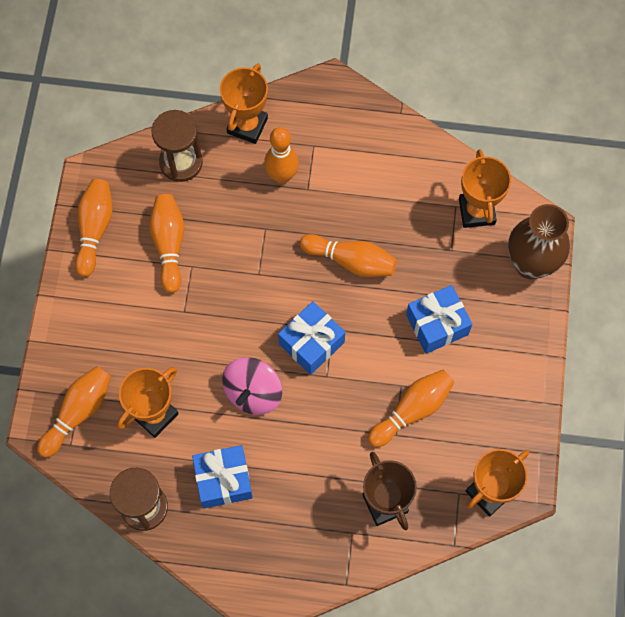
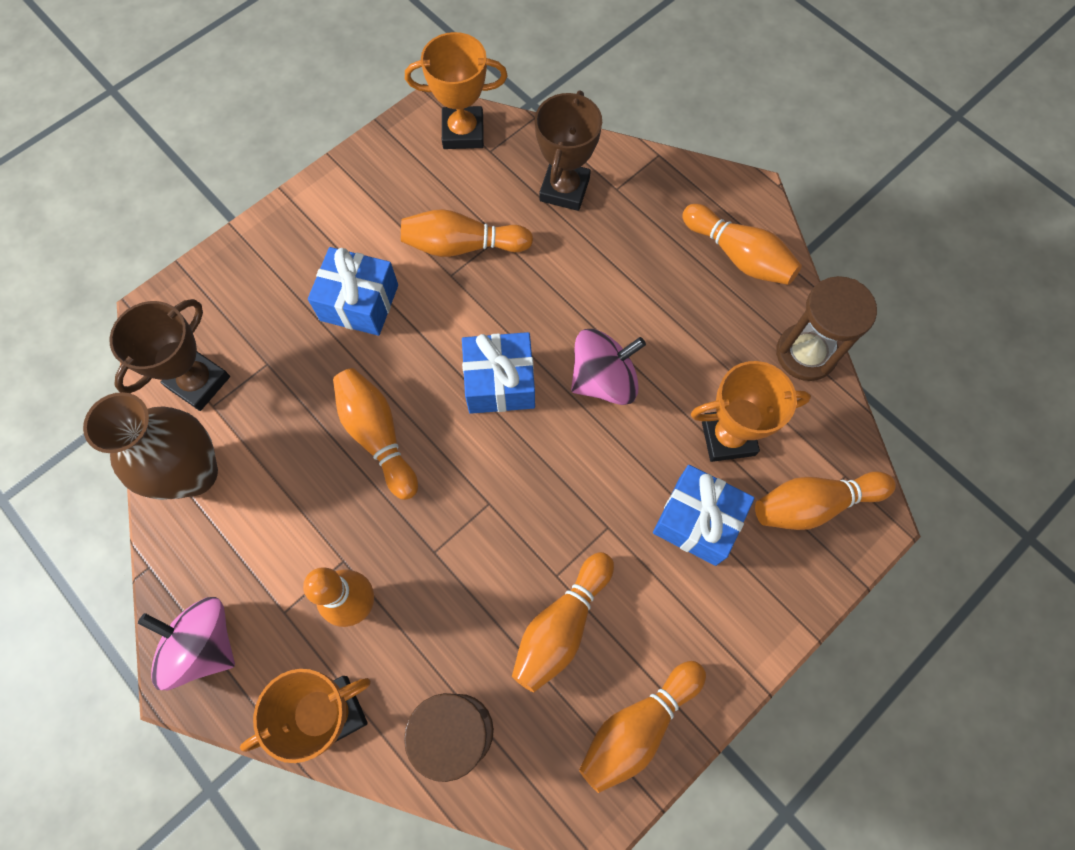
camera: 140 degrees left, 0 degrees up
blue gift [192,445,253,508] -> blue gift moved to [653,465,755,566]
orange trophy [459,149,511,228] -> brown trophy [110,299,230,411]
brown vase [508,204,570,280] -> brown vase moved to [83,392,218,500]
none -> pink spinning top [138,597,235,690]
none -> orange bowling pin [682,204,802,285]

